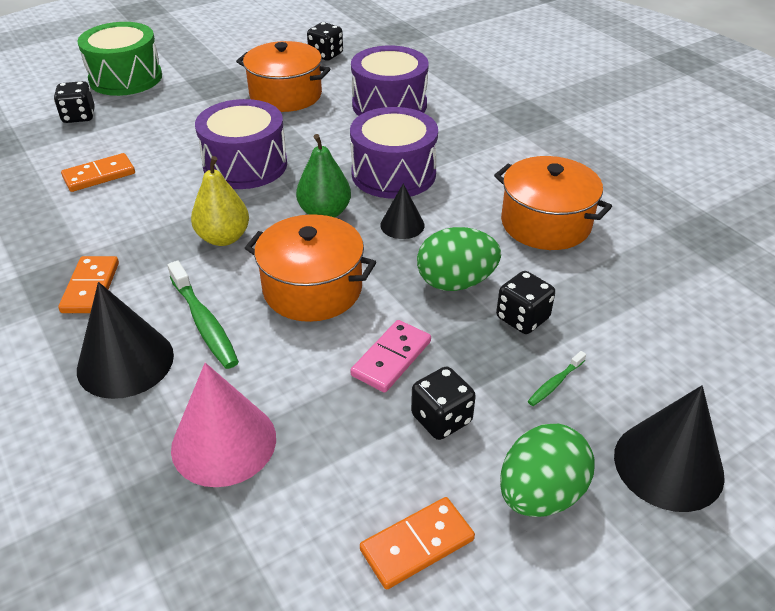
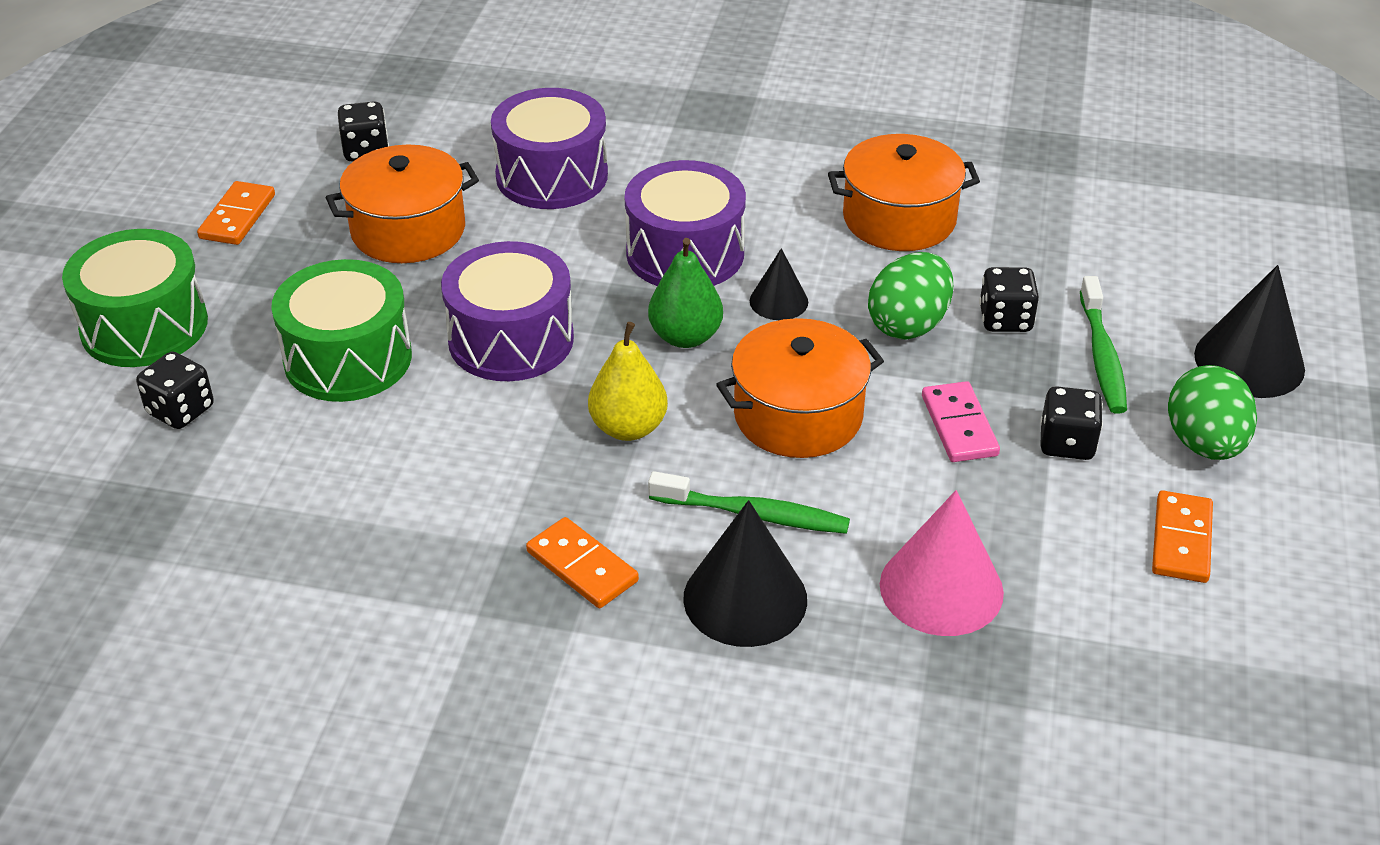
camera: 45 degrees left, 0 degrees up
orange domino [61,153,135,192] -> orange domino moved to [197,181,275,245]
green toothbrush [528,351,586,406] -> green toothbrush [1080,276,1127,414], size x1.93
none -> green drum [271,259,412,402]

